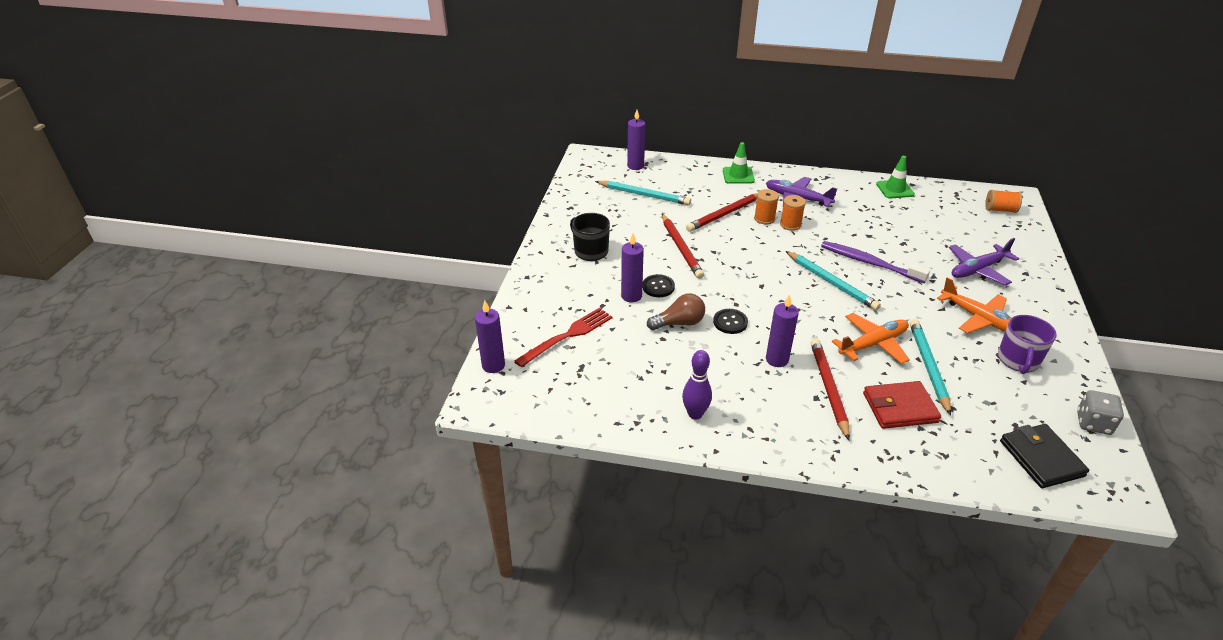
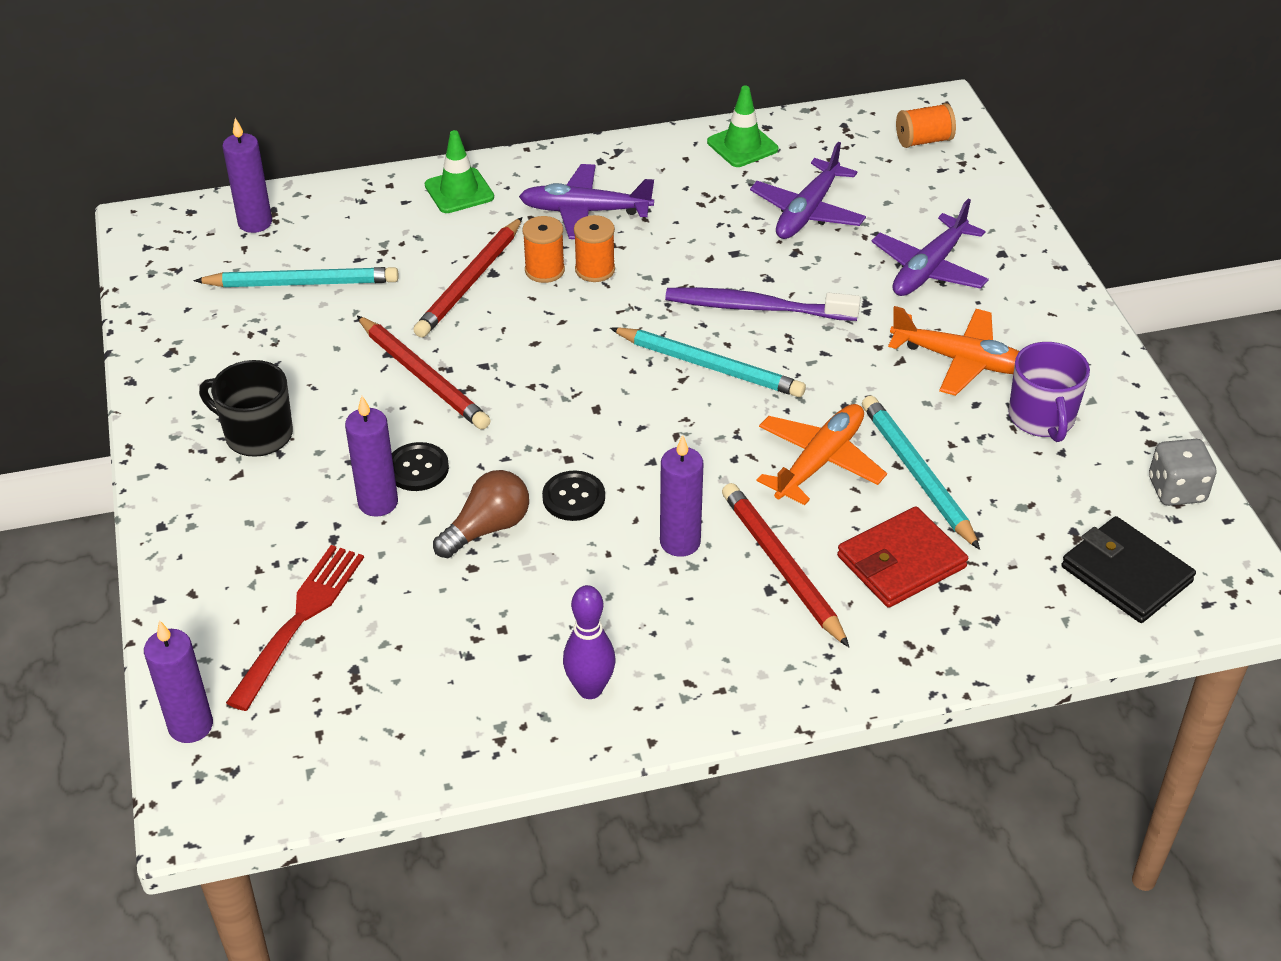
camera: 25 degrees left, 5 degrees up
none -> purple plane [750,142,866,239]

